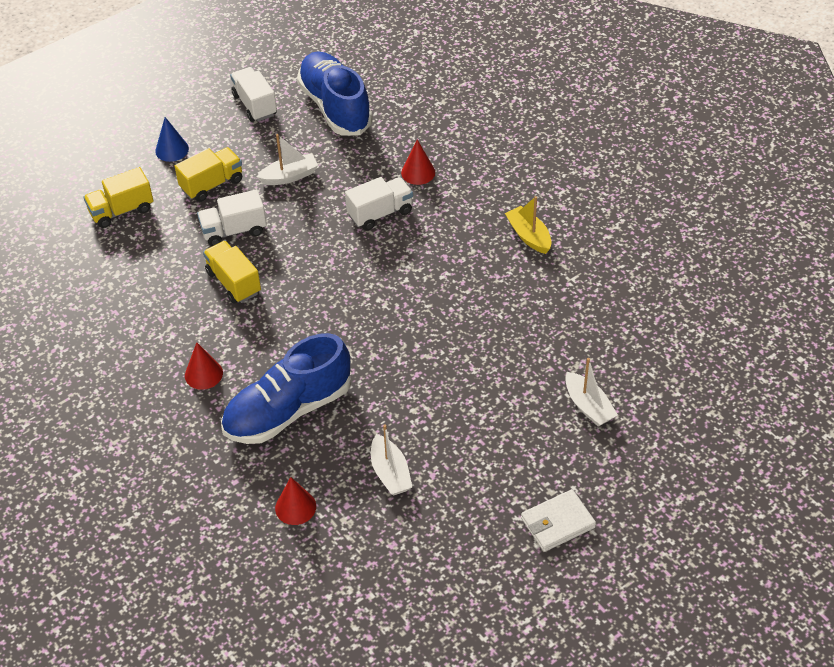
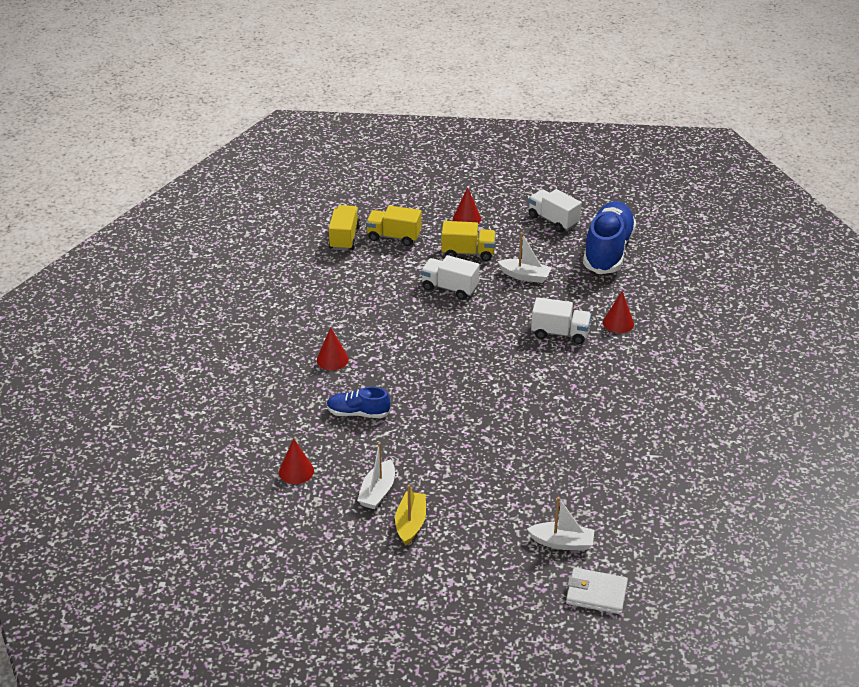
camera: 40 degrees right, 10 degrees down
blue cone [155,117,189,162] -> red cone [453,188,481,224]
yellow truck [203,241,261,304] -> yellow truck moved to [329,205,361,251]
blue shoe [221,333,351,444] -> blue shoe [327,387,390,418], size x0.52
white truck [230,67,277,122] -> white truck turned 60 degrees counterclockwise [528,189,582,233]
yellow boat [505,196,552,254] -> yellow boat moved to [395,485,426,545]
white wallet [521,489,596,552] -> white wallet moved to [566,567,628,614]
white boat [565,358,618,427] -> white boat turned 90 degrees counterclockwise [527,497,595,551]

